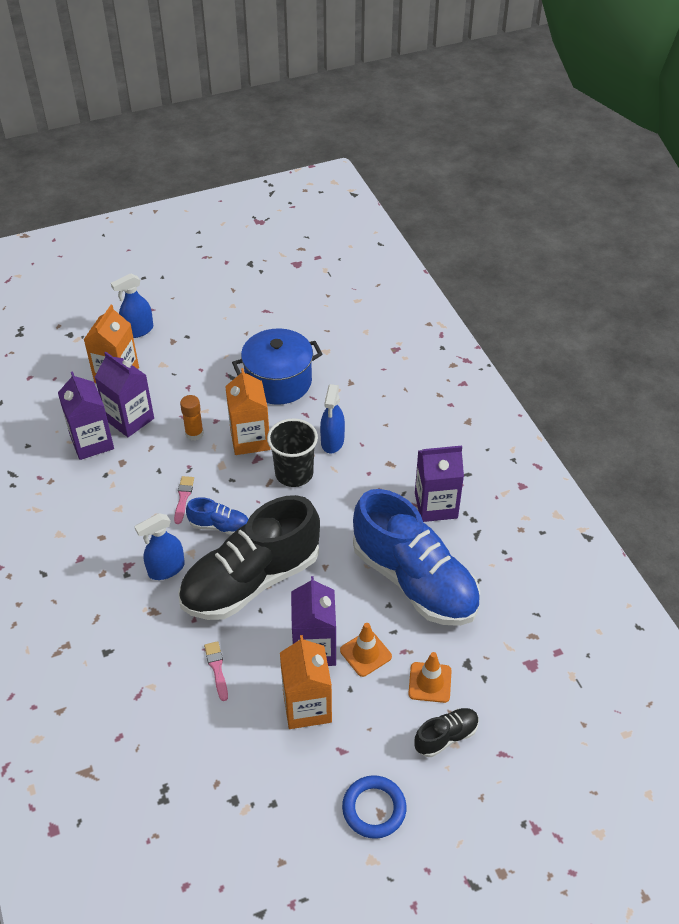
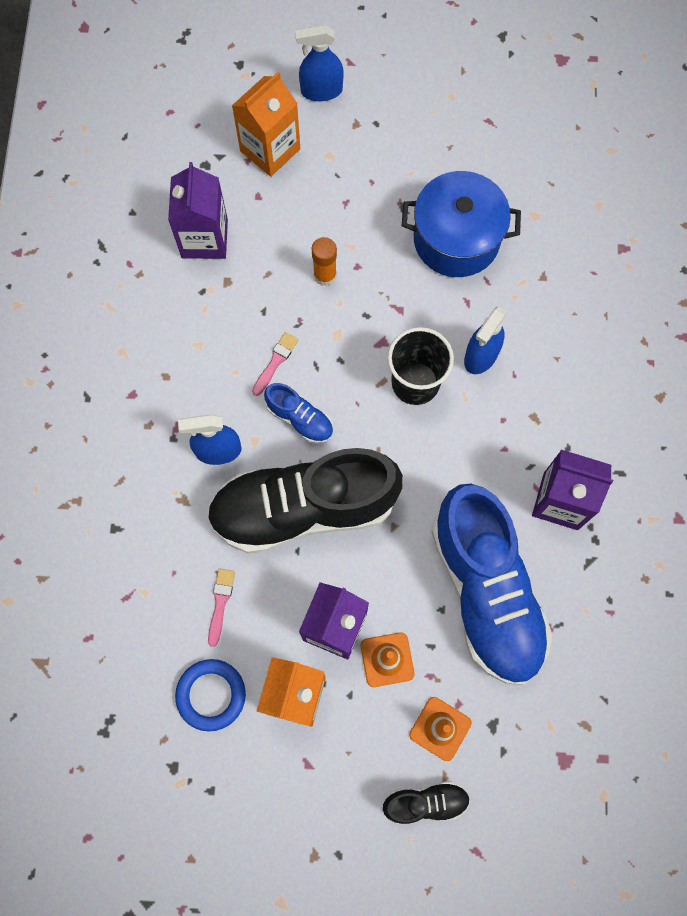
camera: 25 degrees right, 25 degrees up
purple carton [95,352,154,437] -> none
orange carton [225,368,271,455] -> none
blue ring [342,775,407,839] -> blue ring moved to [175,659,246,731]

